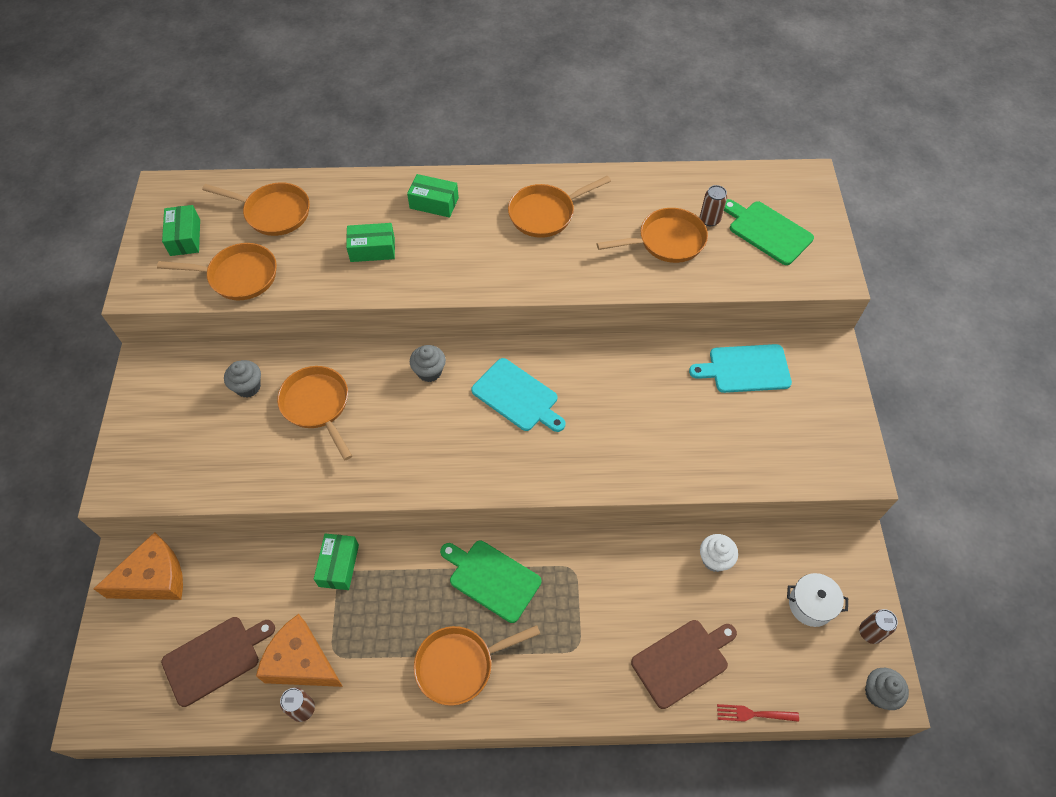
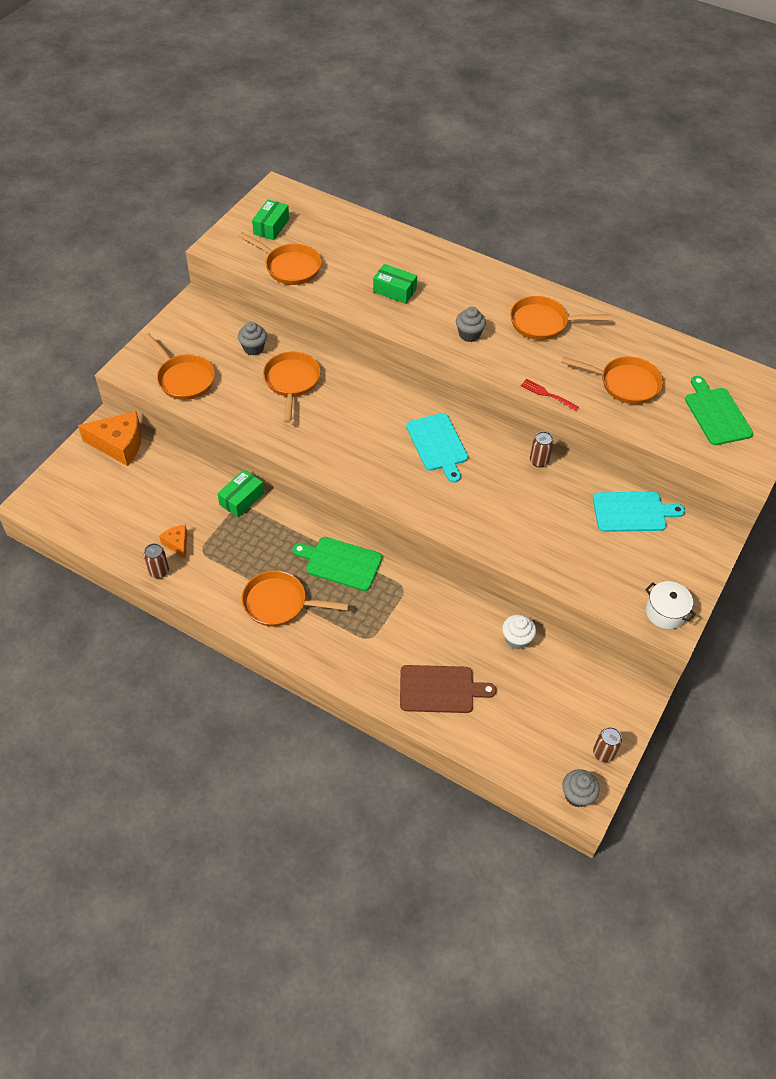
camera: 30 degrees right, 5 degrees down
brown cutting board [161,617,275,707] -> none
orange pan [202,182,310,236] -> orange pan moved to [143,333,215,400]
orange cheese [256,614,343,687] -> orange cheese [159,525,187,559], size x0.52
green box [407,174,459,218] -> none
grey cupcake [410,345,446,382] -> grey cupcake moved to [456,307,486,342]
green cutting board [440,541,541,623] -> green cutting board turned 45 degrees counterclockwise [292,537,382,591]
turquoise cutting board [689,344,792,393] -> turquoise cutting board turned 150 degrees clockwise [593,491,685,532]
brown can [700,185,727,226] -> brown can moved to [530,431,554,467]
red fork [717,704,799,722] -> red fork moved to [521,379,578,411]
white pot [787,573,848,627] -> white pot moved to [645,581,696,629]

